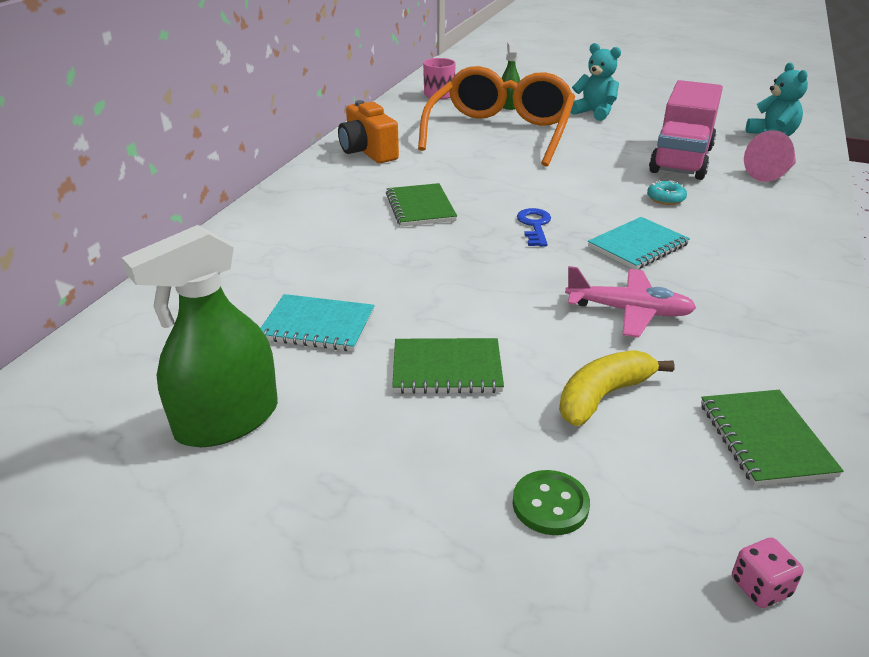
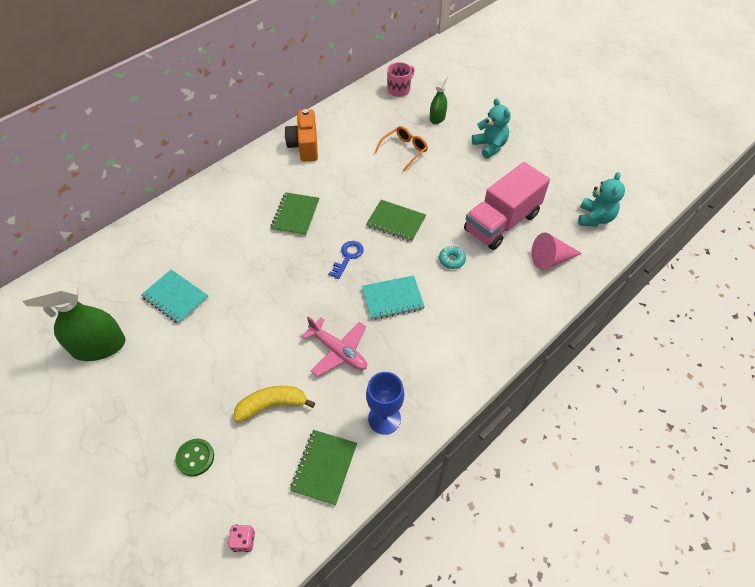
camera: 25 degrees right, 20 degrees up
green notebook [392,338,504,394] -> green notebook moved to [366,200,426,242]
orange glasses [418,66,575,166] -> orange glasses [374,126,428,171], size x0.44
none -> blue goblet [366,372,404,435]

